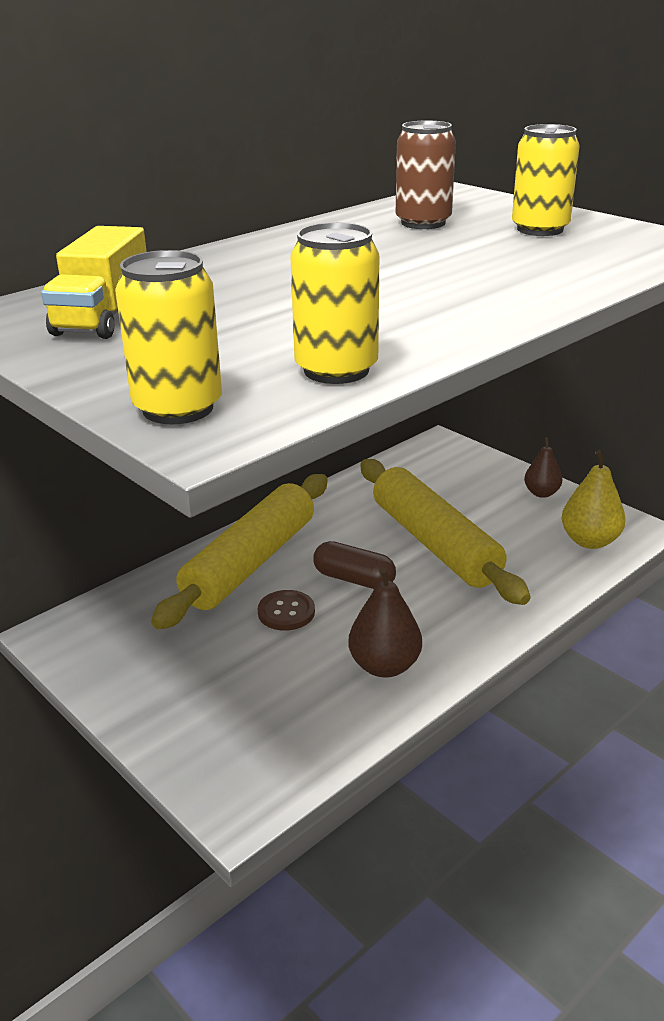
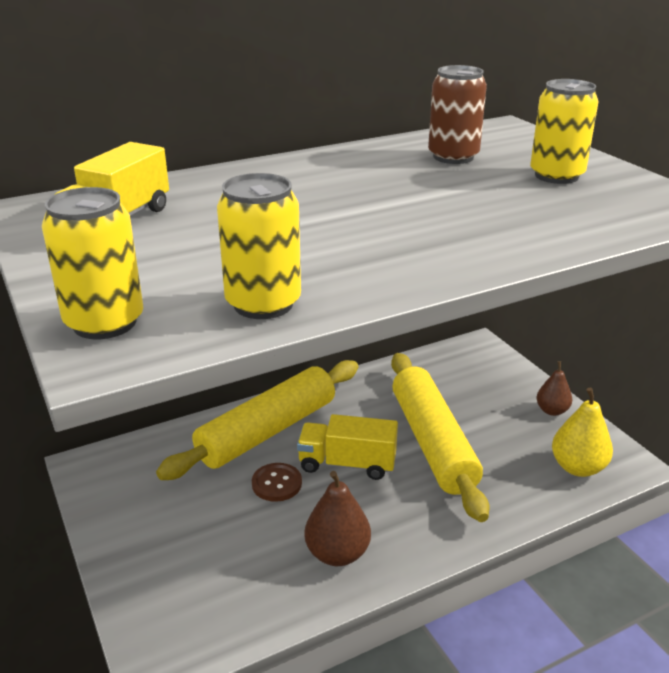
camera: 15 degrees right, 0 degrees up
brown capsule [313,541,396,589] -> yellow truck [297,414,398,480]

